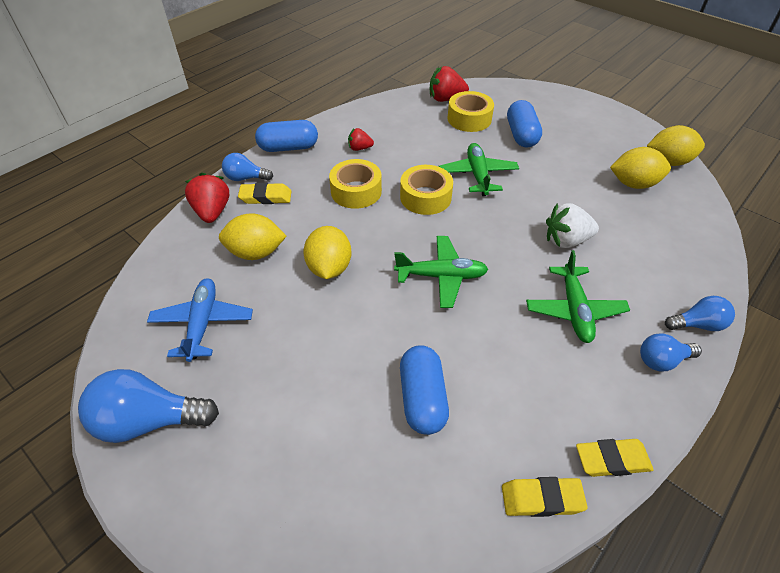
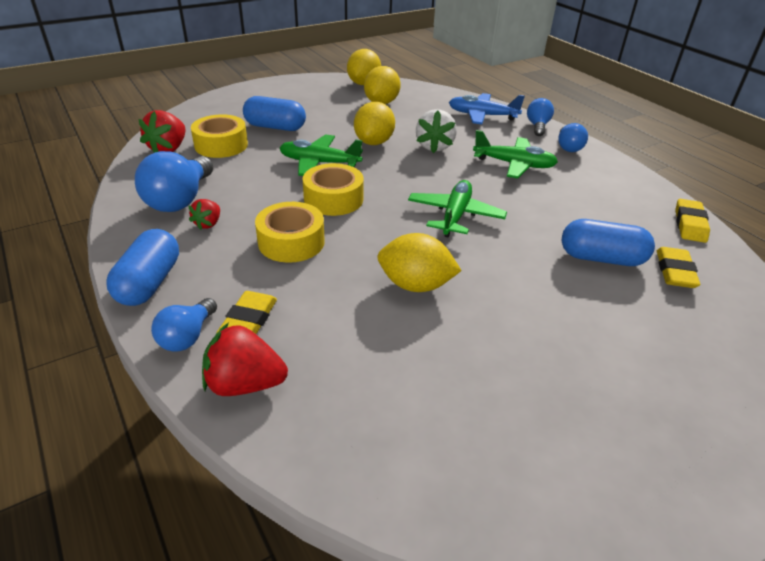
camera: 75 degrees left, 10 degrees down
blue light bulb [78,369,219,443] -> blue light bulb moved to [135,151,213,212]
blue plane [147,278,253,362] -> blue plane moved to [449,93,525,124]
yellow lemon [219,213,286,260] -> yellow lemon moved to [354,102,395,145]
yellow eraser [576,439,653,477] -> yellow eraser moved to [657,247,700,288]

